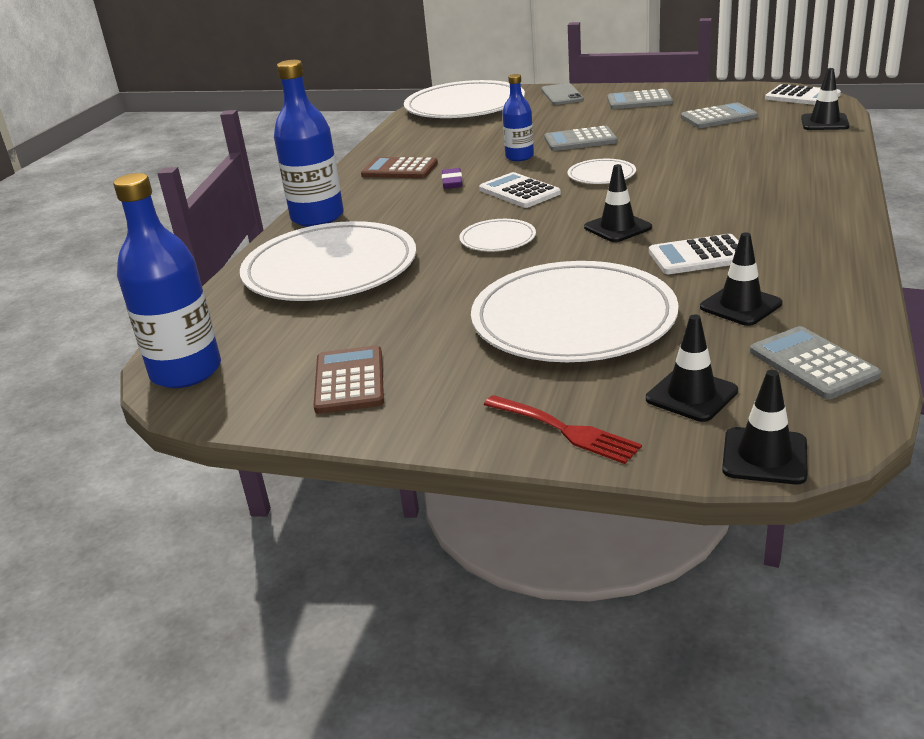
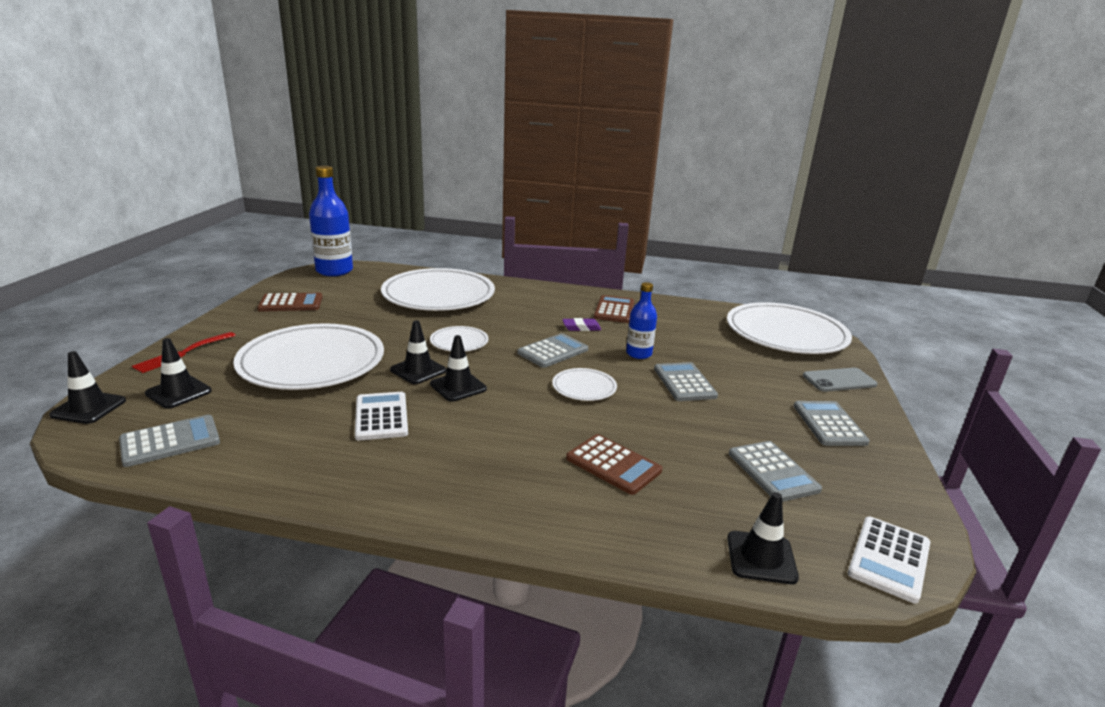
camera: 80 degrees right, 5 degrees down
blue bottle [274,60,344,227] -> none
white calculator [479,172,561,208] -> grey calculator [517,333,588,368]
black traffic cone [700,232,782,326] -> black traffic cone moved to [390,320,446,384]
none -> brown calculator [566,434,662,495]

